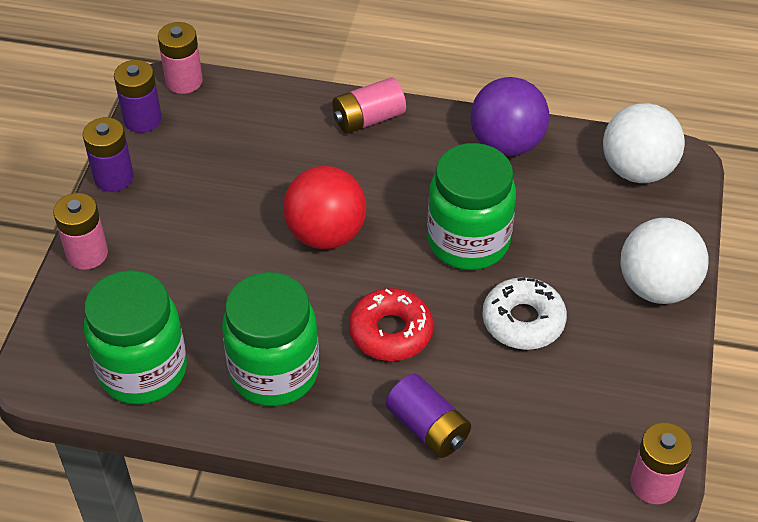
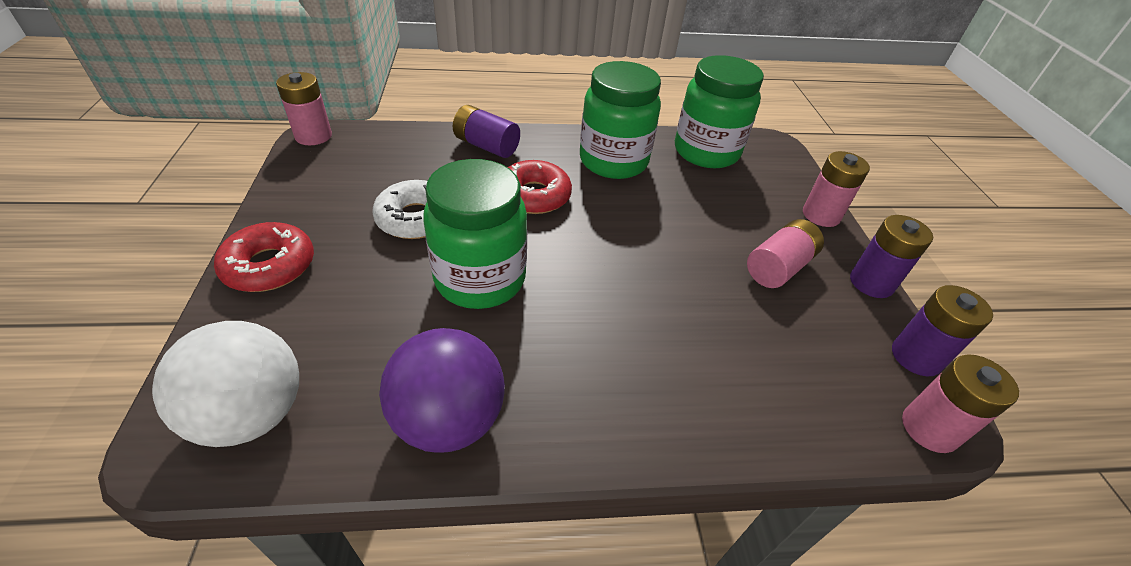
camera: 160 degrees right, 5 degrees down
red ball [283,166,366,249] -> none
pink battery [333,77,406,134] -> pink battery moved to [747,219,824,288]
white ball [621,218,709,304] -> red donut [214,222,314,292]

